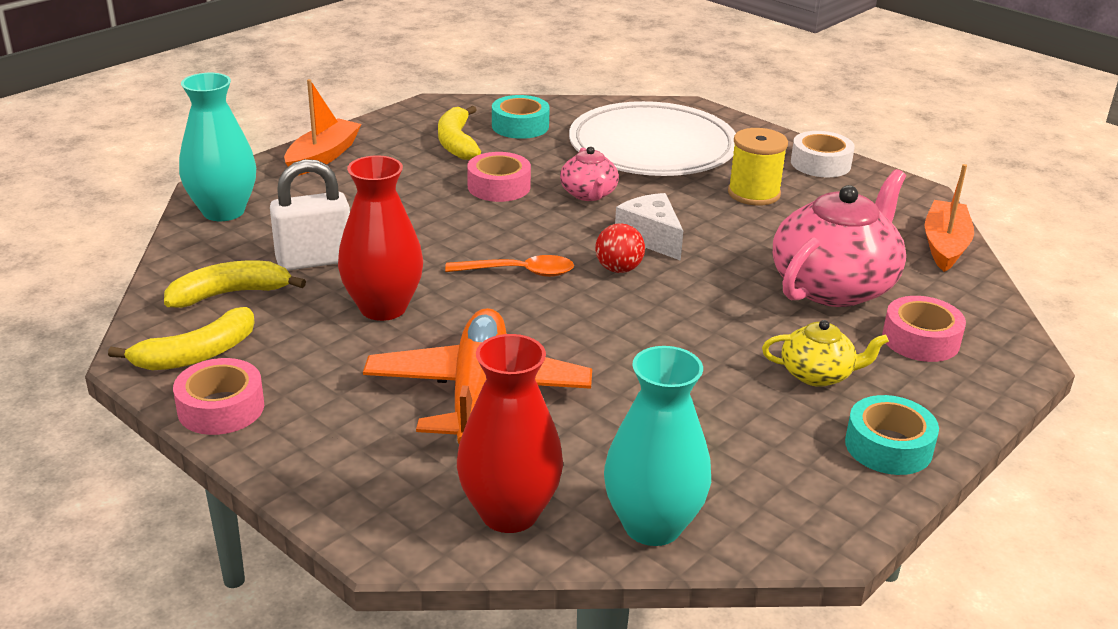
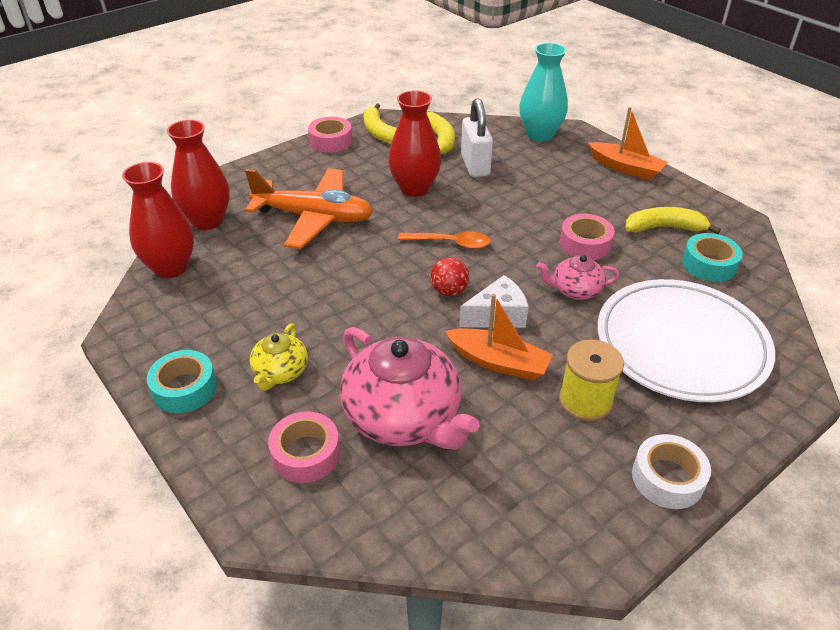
camera: 100 degrees right, 10 degrees up
orange spoon [445,255,574,277] -> orange spoon turned 90 degrees counterclockwise [398,231,491,249]
turquoise vase [604,346,711,546] -> red vase [122,162,194,278]
orange boat [924,164,974,272] -> orange boat moved to [445,294,553,381]

